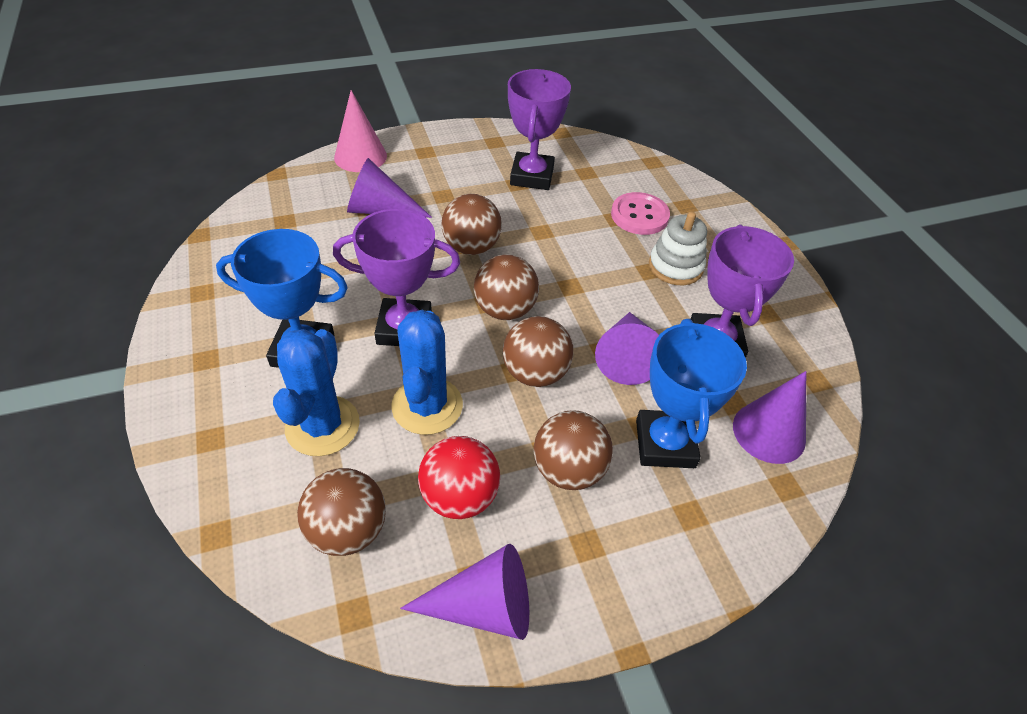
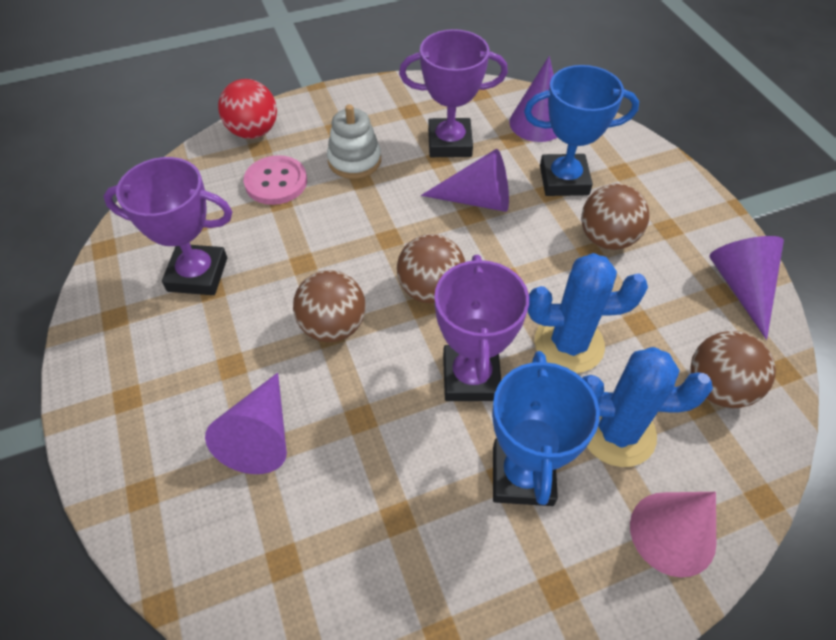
camera: 90 degrees left, 5 degrees up
pink cone [334,90,387,172] -> pink cone moved to [630,492,716,577]
red ball [418,436,500,519] -> red ball moved to [218,79,277,139]
brown ball [503,316,573,387] -> none

